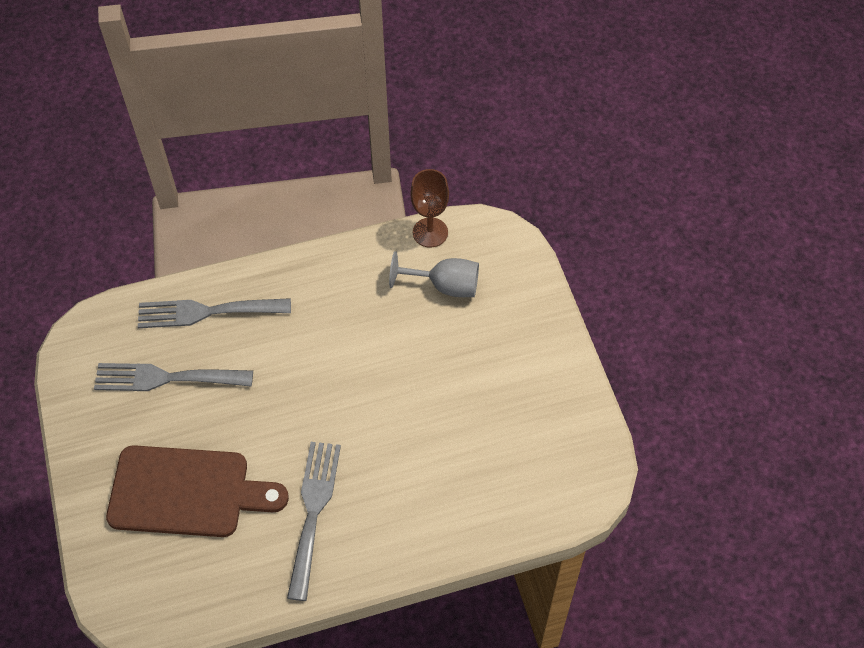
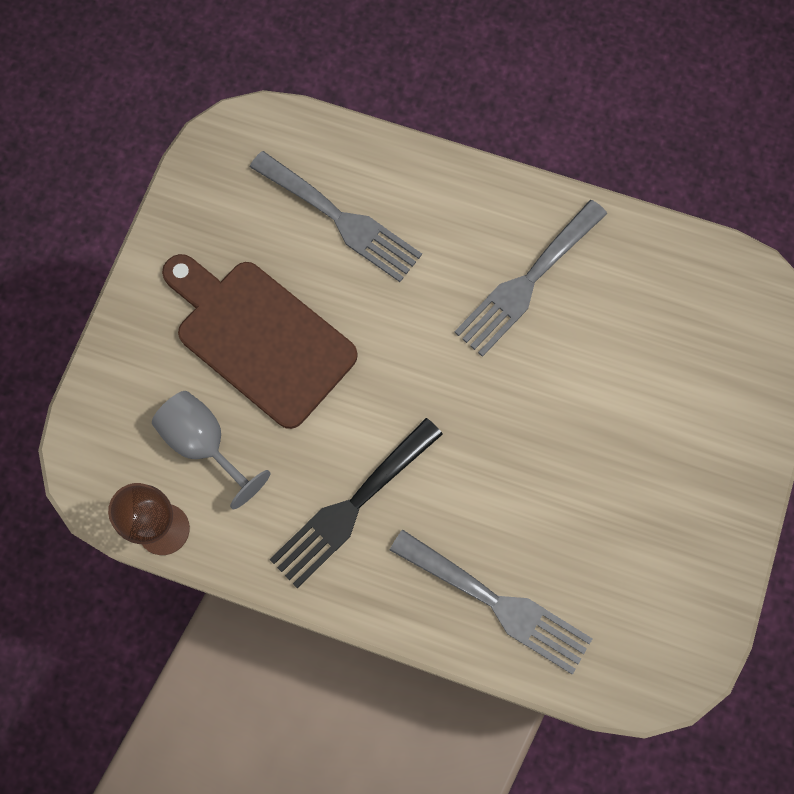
camera: 145 degrees left, 15 degrees up
grey fork [94,363,253,391] -> grey fork moved to [250,151,422,282]
brown cutting board [106,445,289,537] -> brown cutting board moved to [162,254,358,429]
none -> black fork [269,418,443,588]

